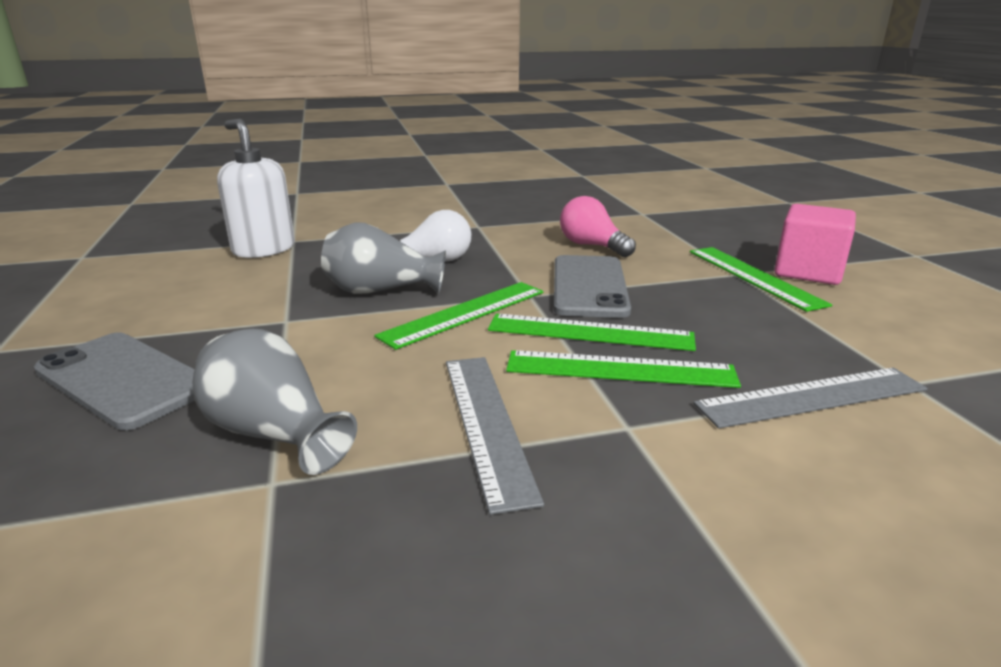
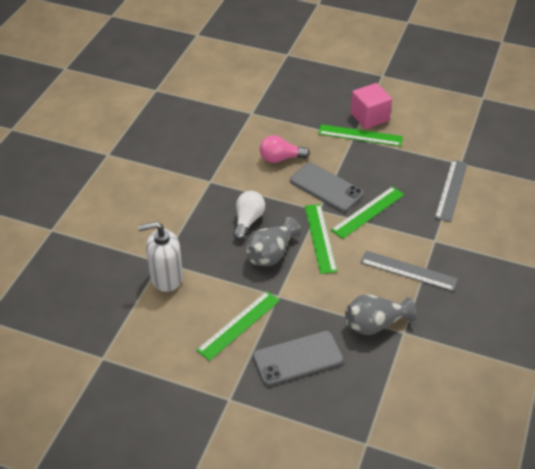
camera: 55 degrees left, 20 degrees up
green ruler [506,350,741,388] -> green ruler moved to [196,291,280,361]

